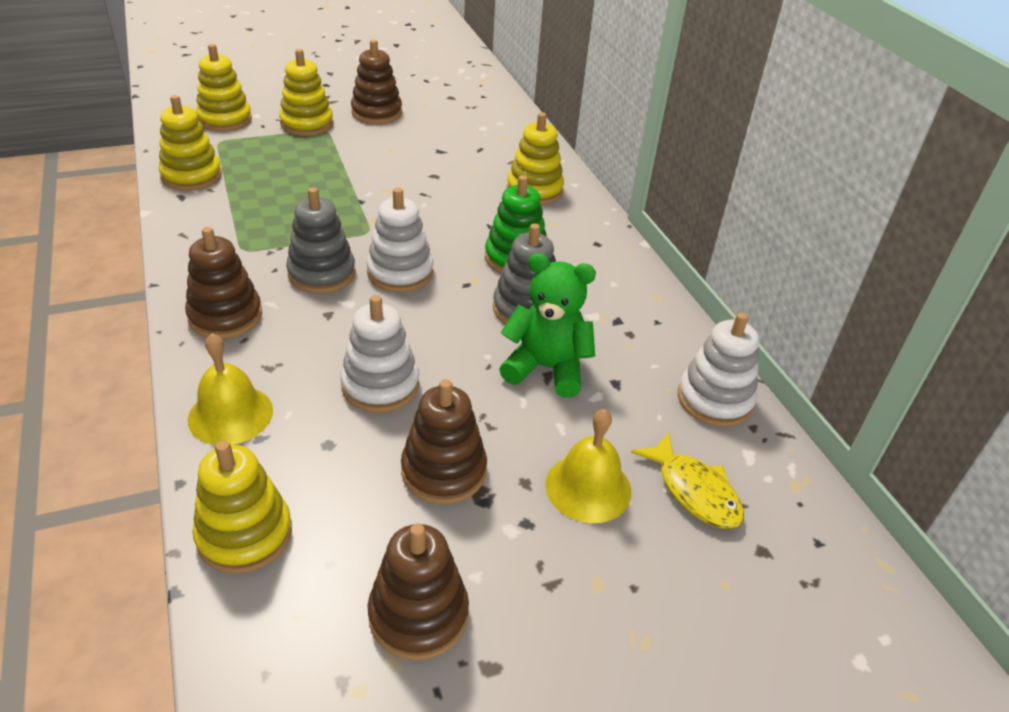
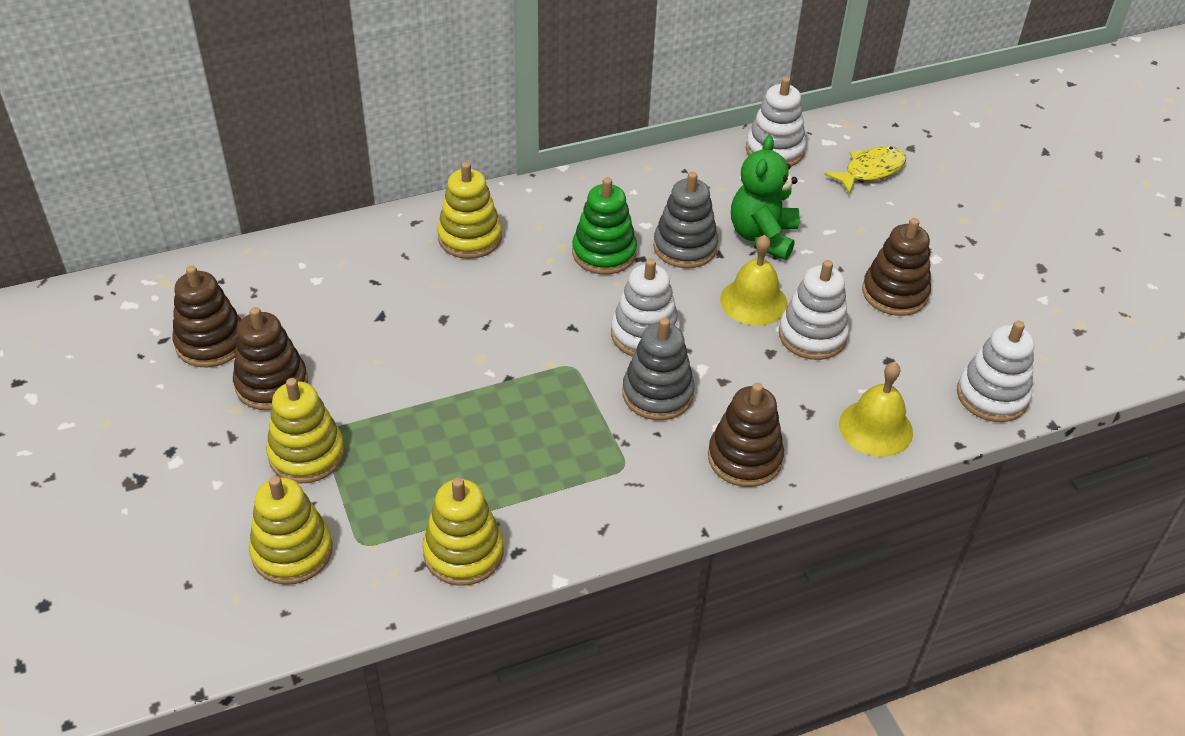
camera: 90 degrees left, 5 degrees up
yellow stacking toy [193,441,292,574] -> white stacking toy [957,321,1034,422]
brown stacking toy [368,523,469,661] -> brown stacking toy moved to [172,265,242,367]
yellow bell [545,409,631,523] -> yellow bell moved to [720,235,787,326]

